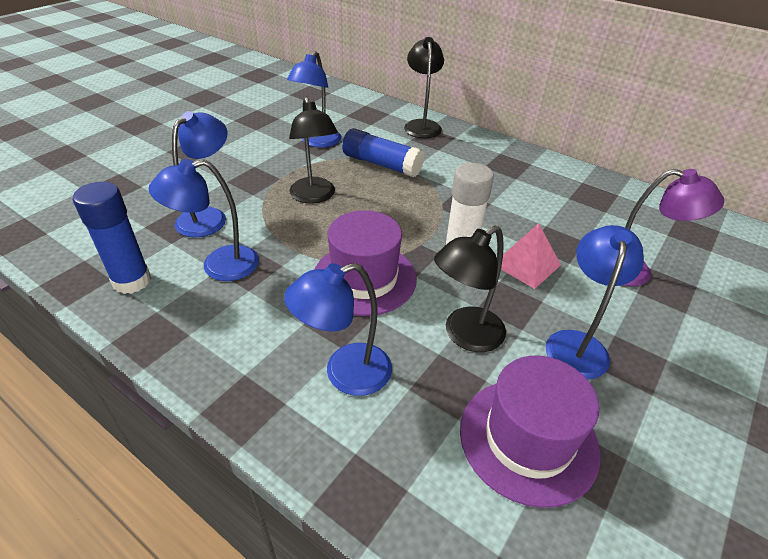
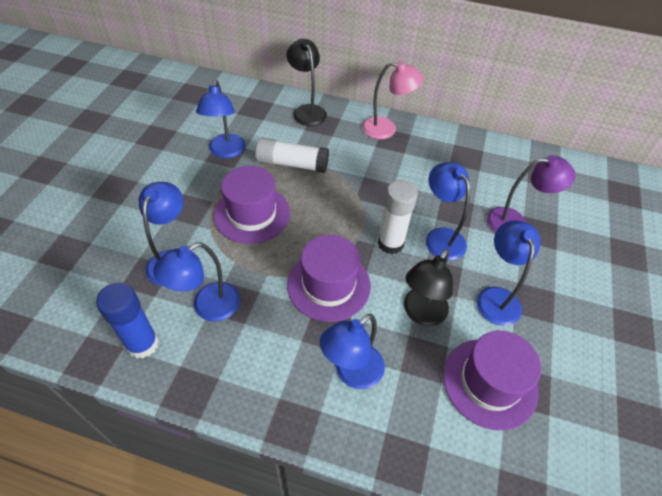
camera: 20 degrees left, 10 degrees up
black lamp [289,97,338,204] -> purple hat [214,166,290,244]
blue glue stick [342,128,425,177] -> white glue stick [255,138,329,173]
pink pyramid [501,223,561,289] -> blue lamp [426,162,470,260]
none -> pink lamp [362,61,424,139]

